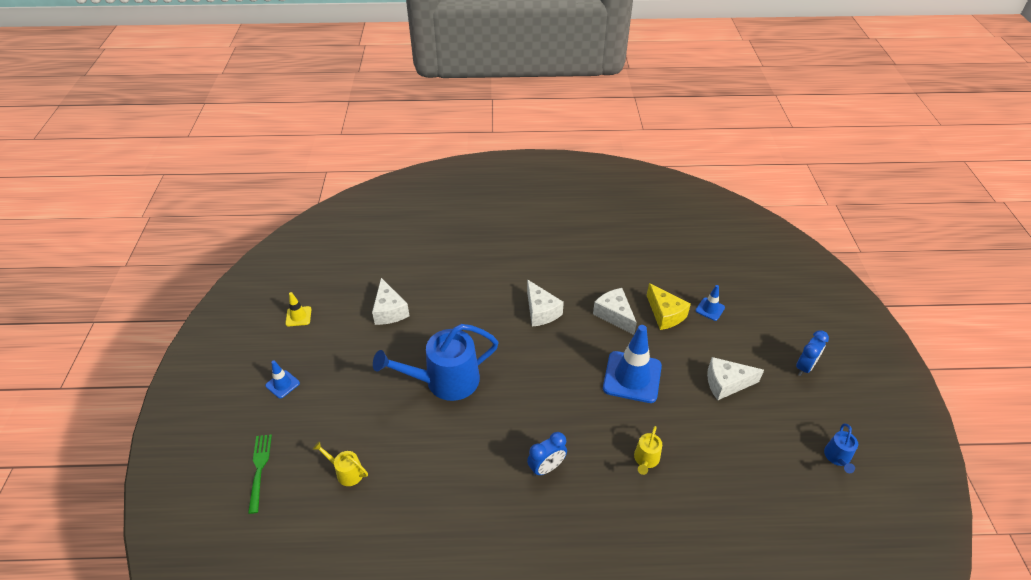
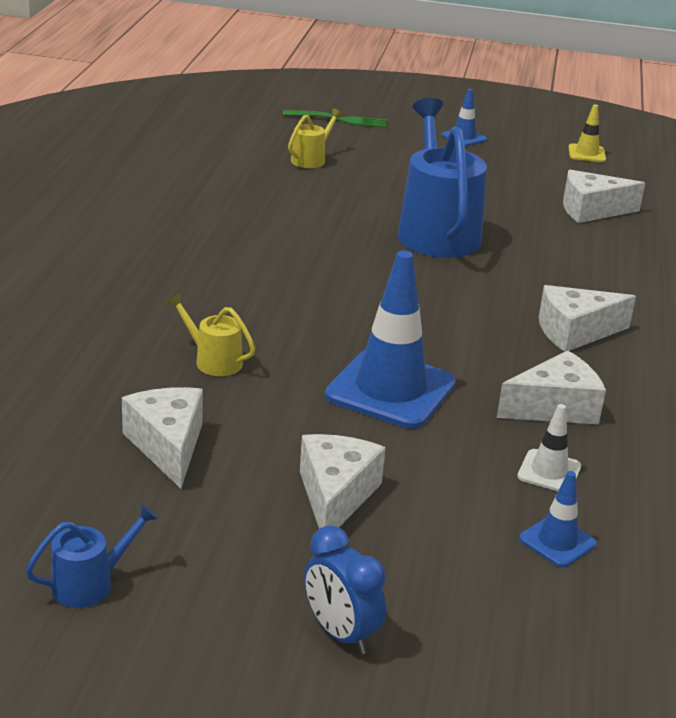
camera: 100 degrees right, 15 degrees down
blue clock [527,432,567,476] -> none
yellow cheese [647,283,691,330] -> white traffic cone [517,404,581,491]
blue watering can [824,423,858,473] -> blue watering can turned 120 degrees clockwise [26,503,159,608]
none -> white cheese [122,387,203,488]

